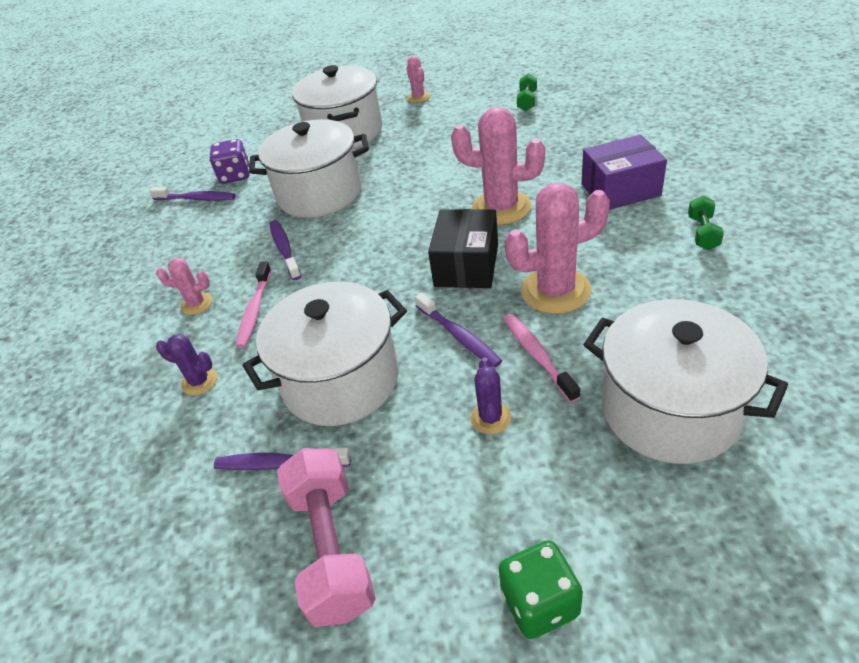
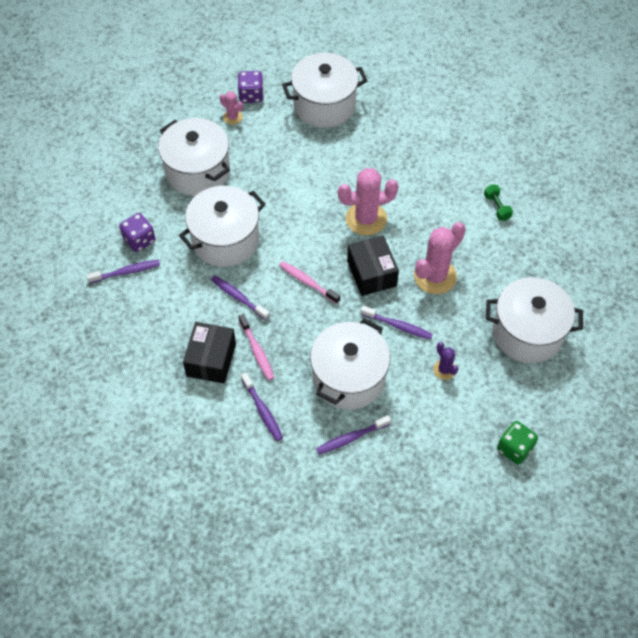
camera: 35 degrees left, 15 degrees up
pink cactus [156,258,212,315] -> black box [183,322,236,384]
purple cactus [156,334,217,395] -> purple toothbrush [241,373,283,441]
pink dumbbell [277,448,376,627] -> none
pink toothbrush [503,314,580,403] -> pink toothbrush moved to [279,261,340,304]
green dumbbell [517,74,537,111] -> white pot [282,53,367,128]
purple box [581,134,667,210] -> none
none -> purple dice [238,71,264,103]

